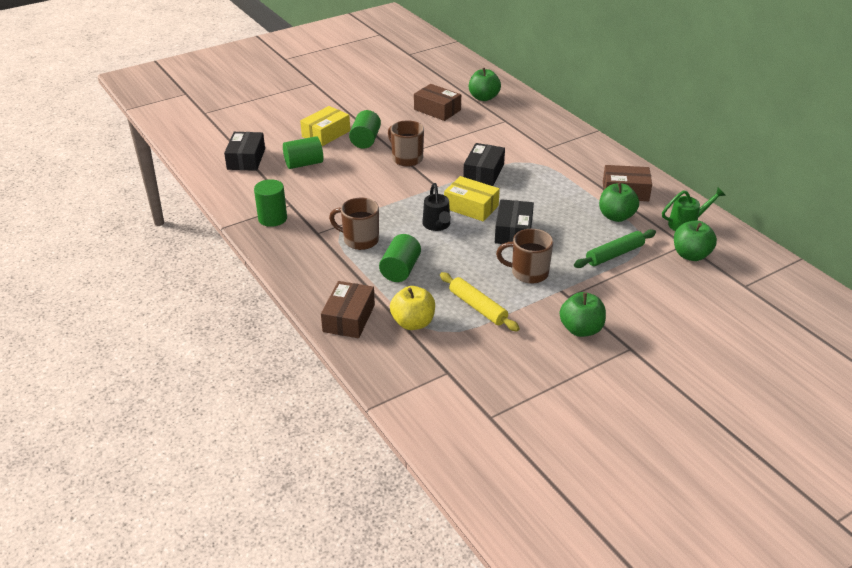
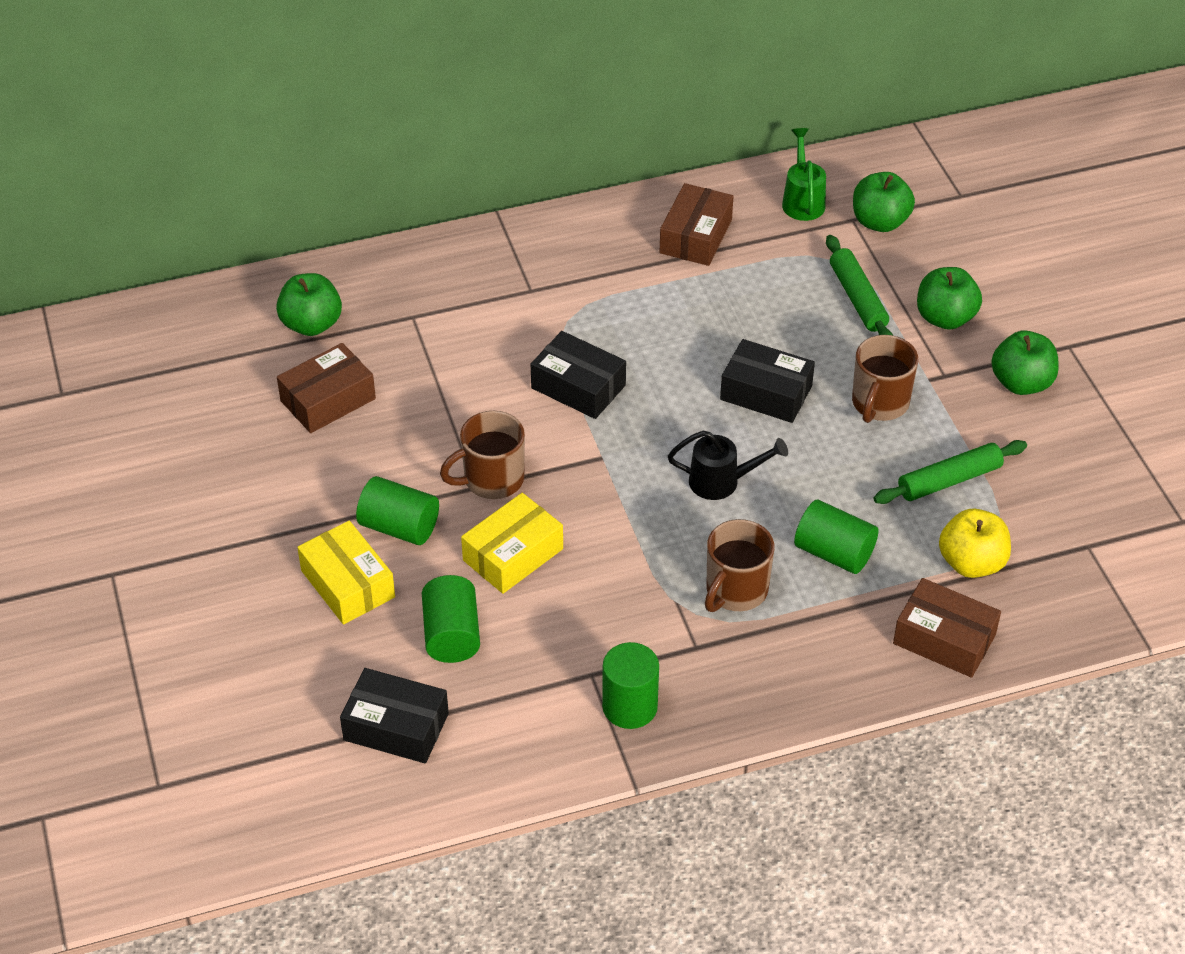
camera: 75 degrees left, 10 degrees up
yellow rolling pin [440,272,520,331] -> green rolling pin [873,440,1027,504]
yellow box [444,176,500,221] -> yellow box moved to [461,493,563,594]
green apple [599,183,639,222] -> green apple moved to [917,267,982,330]

